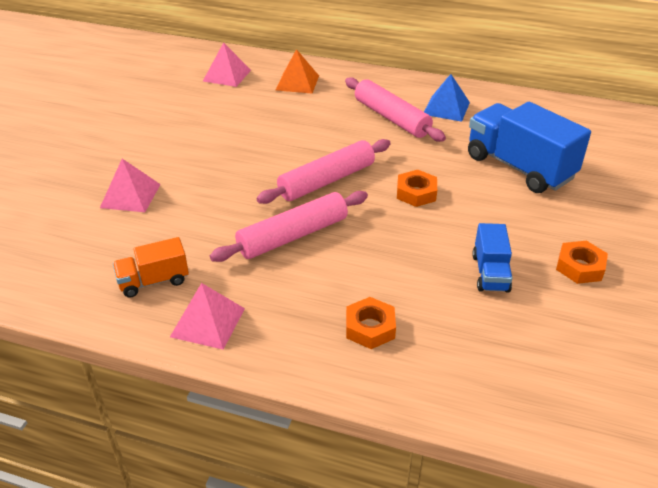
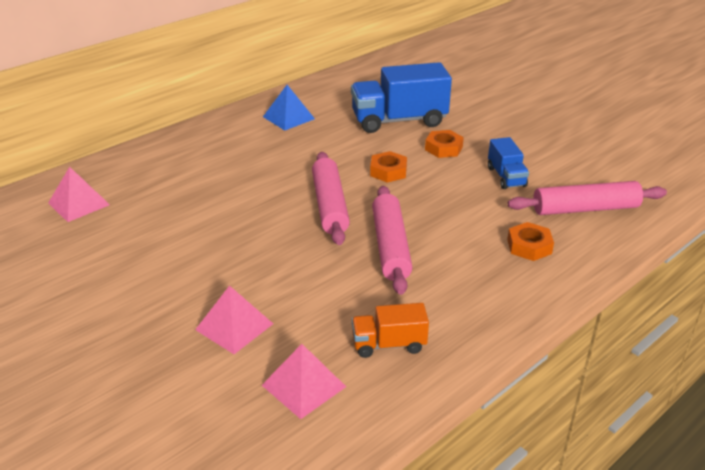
camera: 60 degrees left, 5 degrees down
orange truck [113,237,189,298] -> orange truck turned 75 degrees clockwise [352,303,429,358]
pink pyramid [170,283,245,350] -> pink pyramid moved to [262,344,346,419]
orange pyramid [276,49,319,93] -> none
pink rolling pin [345,77,446,142] -> pink rolling pin moved to [508,181,667,215]
blue truck [472,223,512,293] -> blue truck turned 45 degrees clockwise [488,137,529,189]
orange nut [556,241,608,284] -> orange nut moved to [425,130,464,158]

